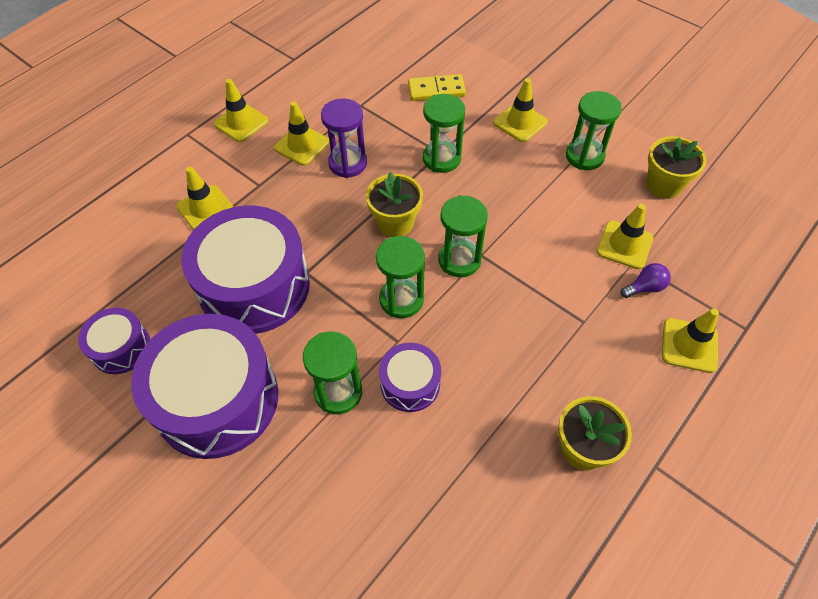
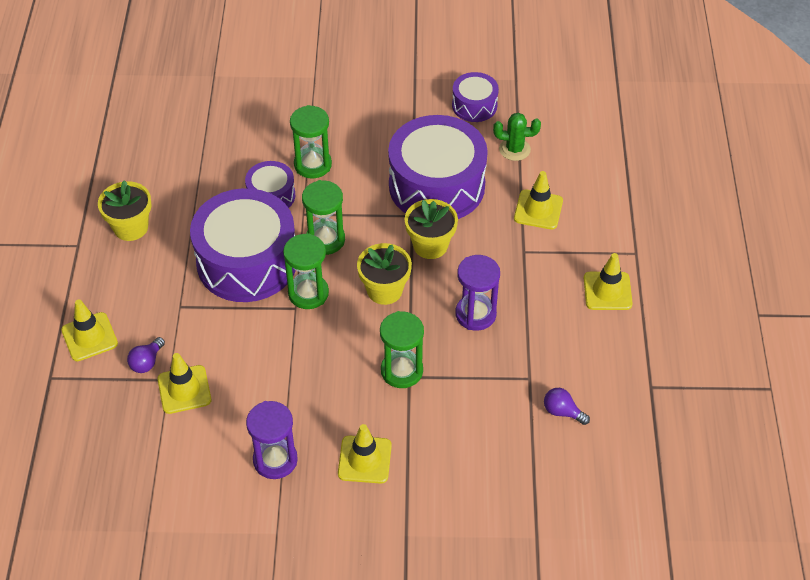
camera: 140 degrees right, 5 degrees down
purple drum [131,314,278,459] -> purple drum moved to [190,188,296,302]
yellow traffic cone [274,102,330,166] -> none
yellow domino [408,74,466,101] -> none
green hourglass [566,91,622,170] -> purple hourglass [246,401,298,479]
yellow flower pot [646,136,706,199] -> yellow flower pot moved to [405,199,458,259]
none -> green cactus [493,113,541,161]
none -> purple light bulb [544,388,590,425]

